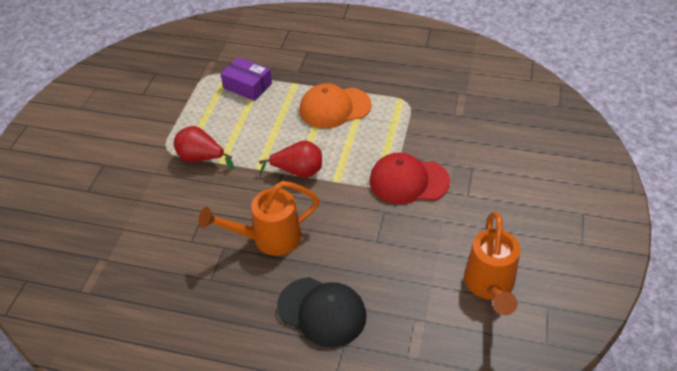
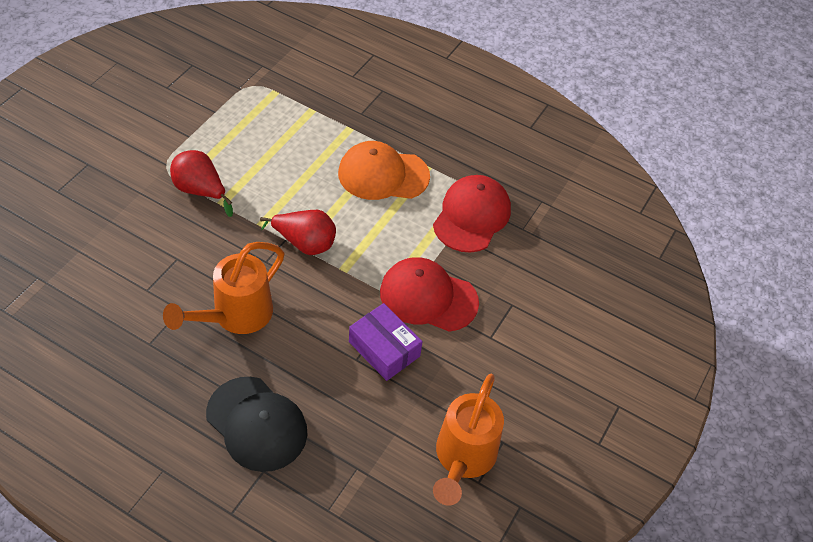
camera: 10 degrees right, 5 degrees up
orange watering can [199,181,320,256] -> orange watering can turned 45 degrees counterclockwise [163,242,284,334]
purple box [221,57,272,101] -> purple box moved to [349,303,423,381]
none -> red cap [433,175,511,253]

